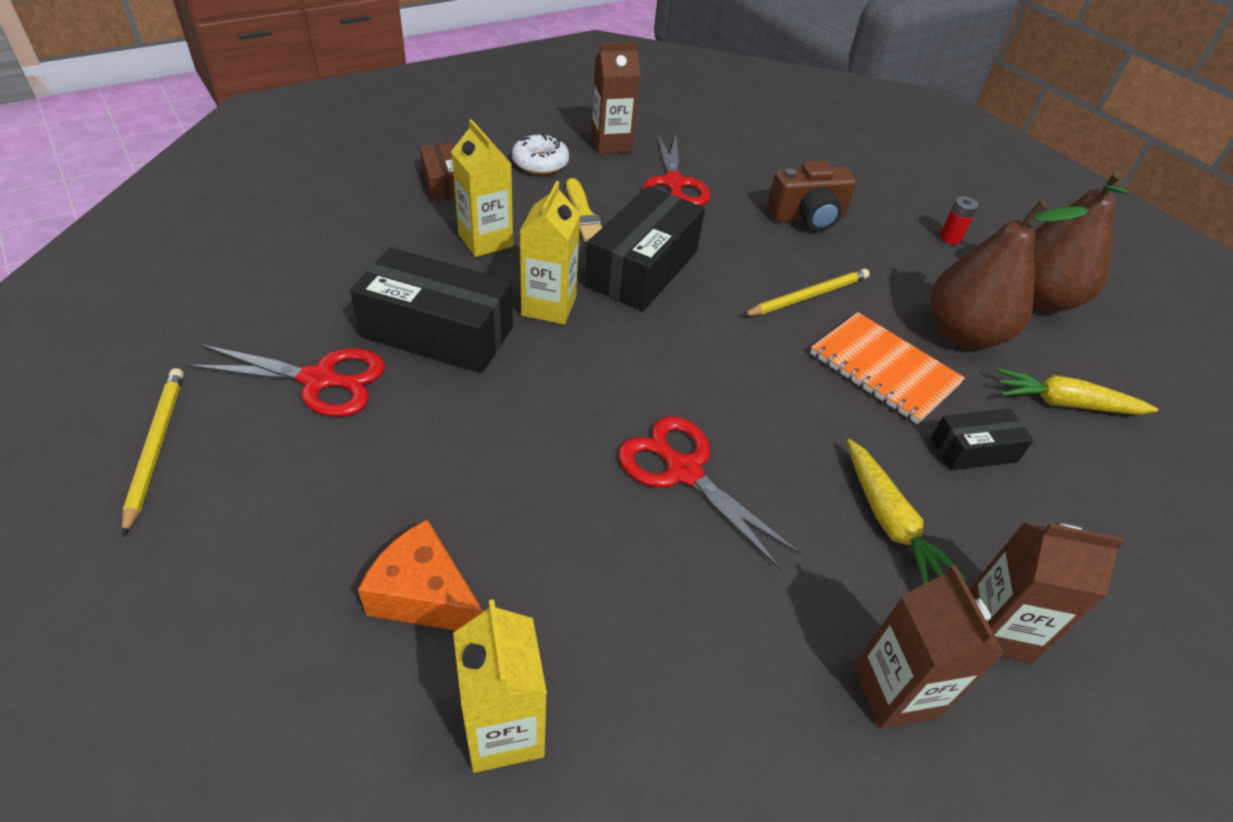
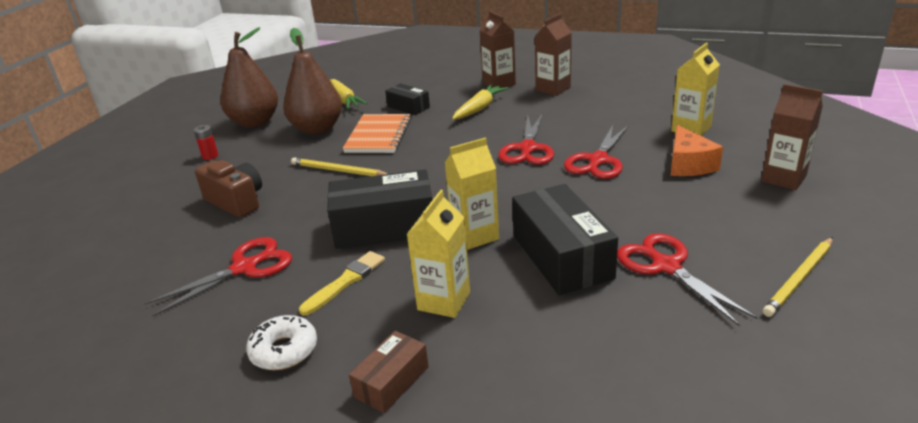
camera: 120 degrees left, 15 degrees down
brown carton [591,42,640,154] -> brown carton moved to [761,84,823,190]
none -> red scissors [564,125,629,179]

